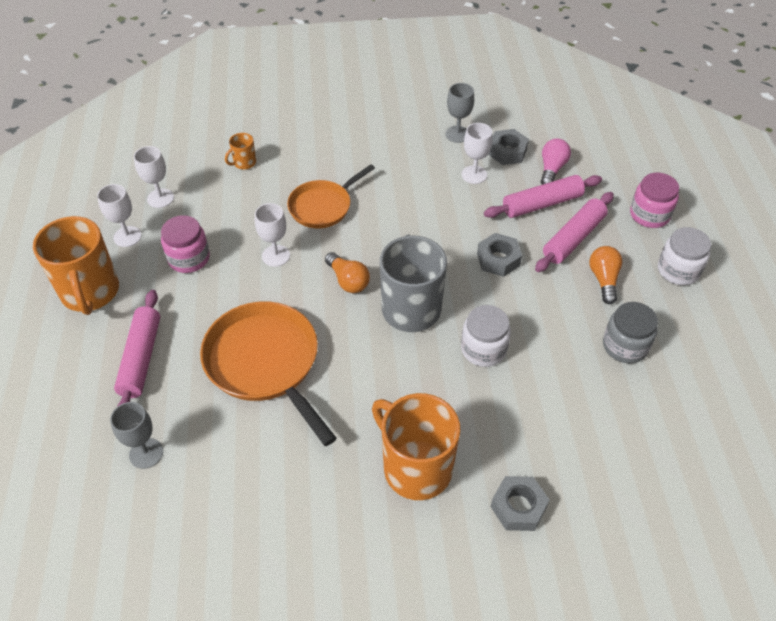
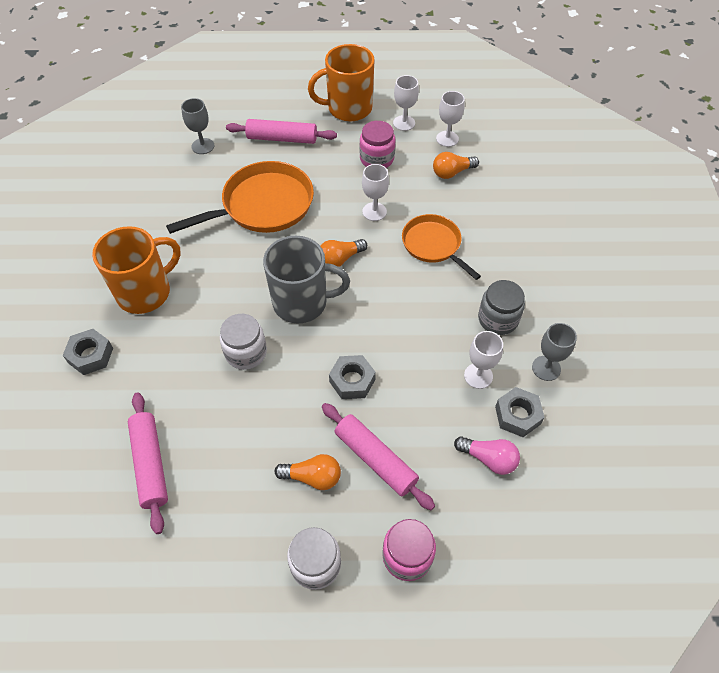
camera: 95 degrees right, 5 degrees up
orange mug [225,133,256,170] -> none
pink rolling pin [484,175,602,218] -> pink rolling pin moved to [128,392,168,534]
grey jar [603,302,658,363] -> grey jar moved to [478,280,525,335]
none -> orange light bulb [433,152,479,179]

